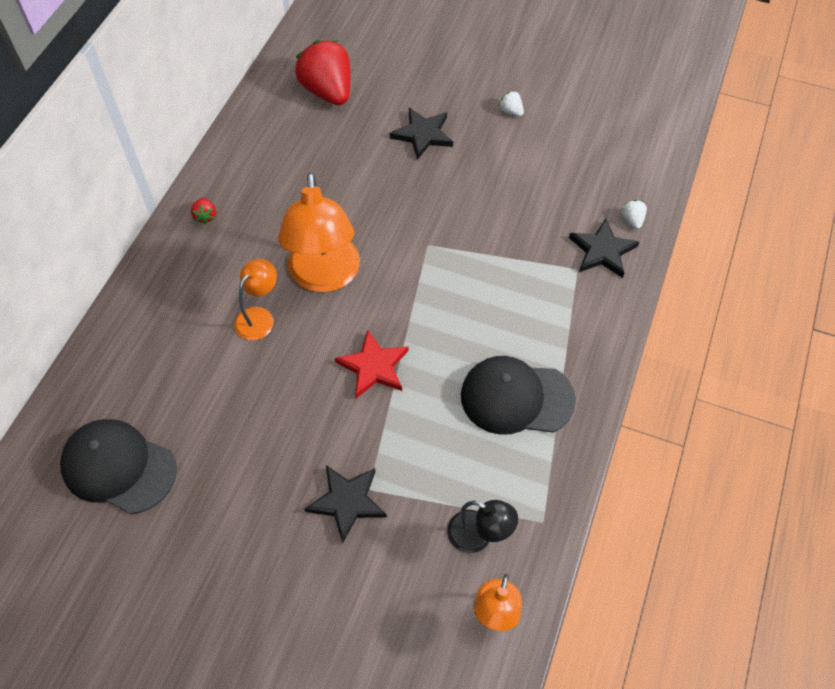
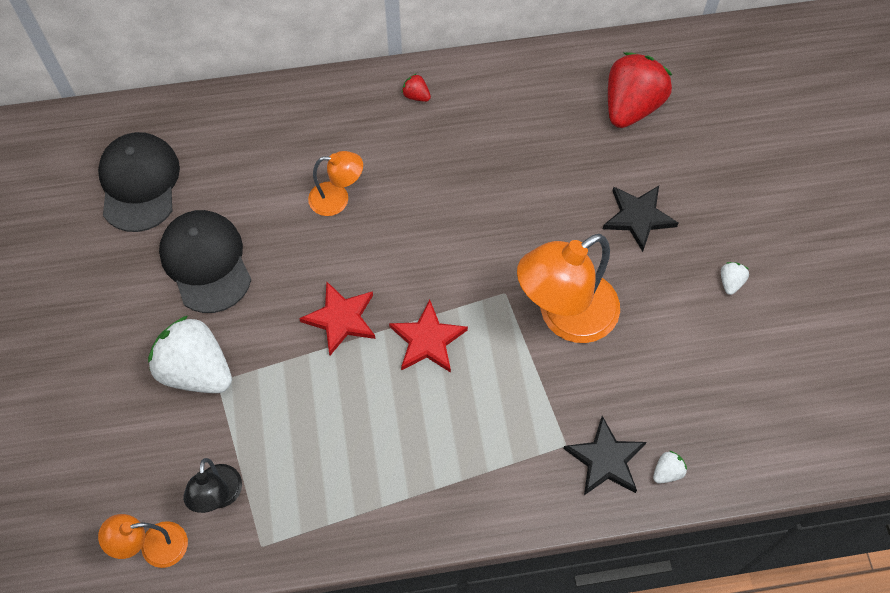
camera: 60 degrees right, 5 degrees up
red strawberry [191,198,216,224] -> red strawberry turned 75 degrees clockwise [402,74,431,102]
orange lamp [278,172,360,292] -> orange lamp moved to [517,234,620,343]
black star [304,465,387,543] -> white strawberry [148,316,232,393]
black cap [461,356,576,435] -> black cap moved to [159,210,251,313]
none -> red star [389,300,468,373]

